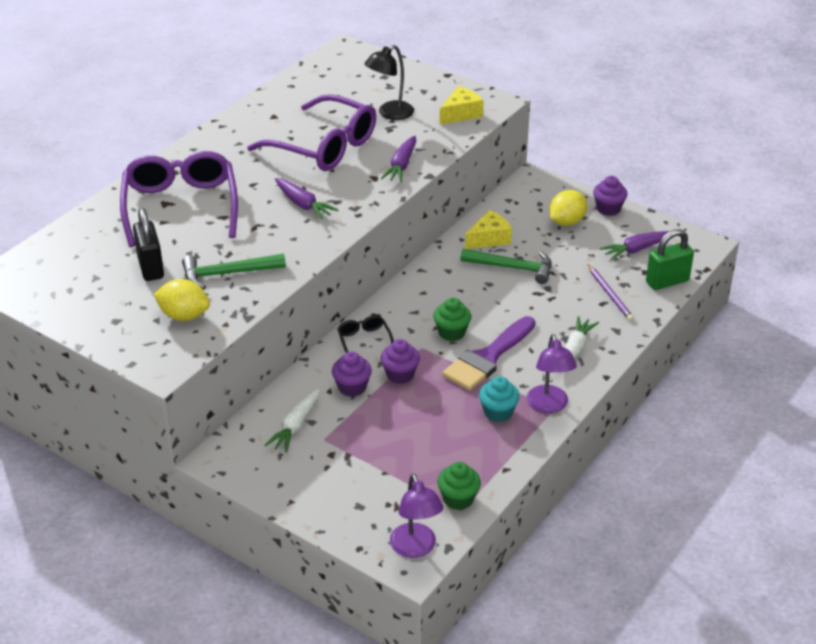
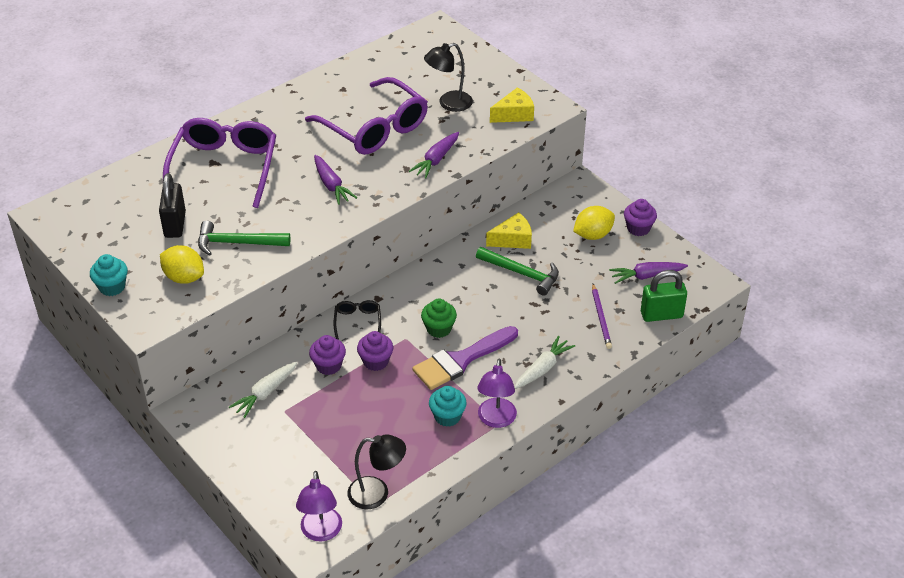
camera: 15 degrees right, 5 degrees up
green cupcake [437,462,481,510] -> black lamp [347,434,406,509]
none -> turquoise cupcake [90,254,128,296]

